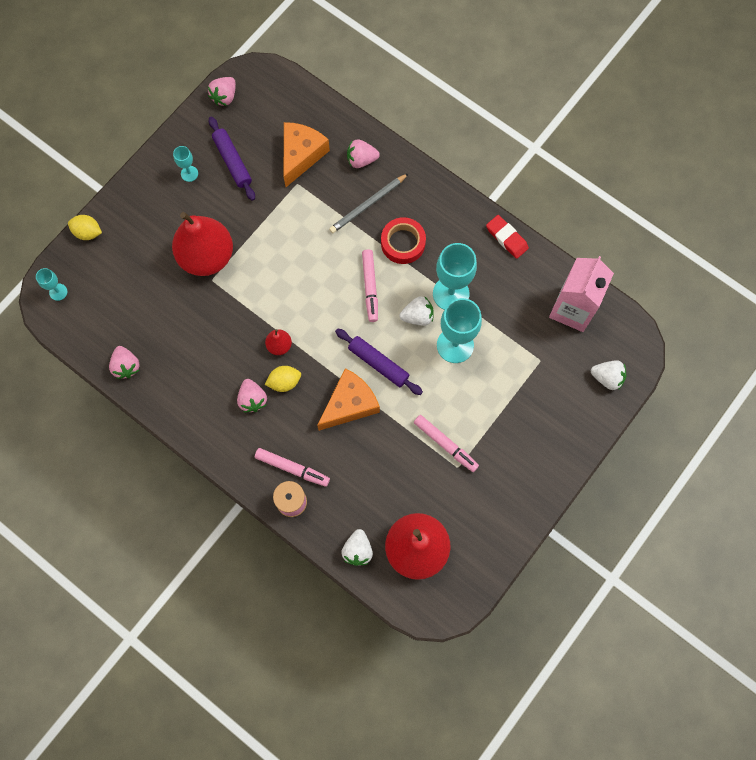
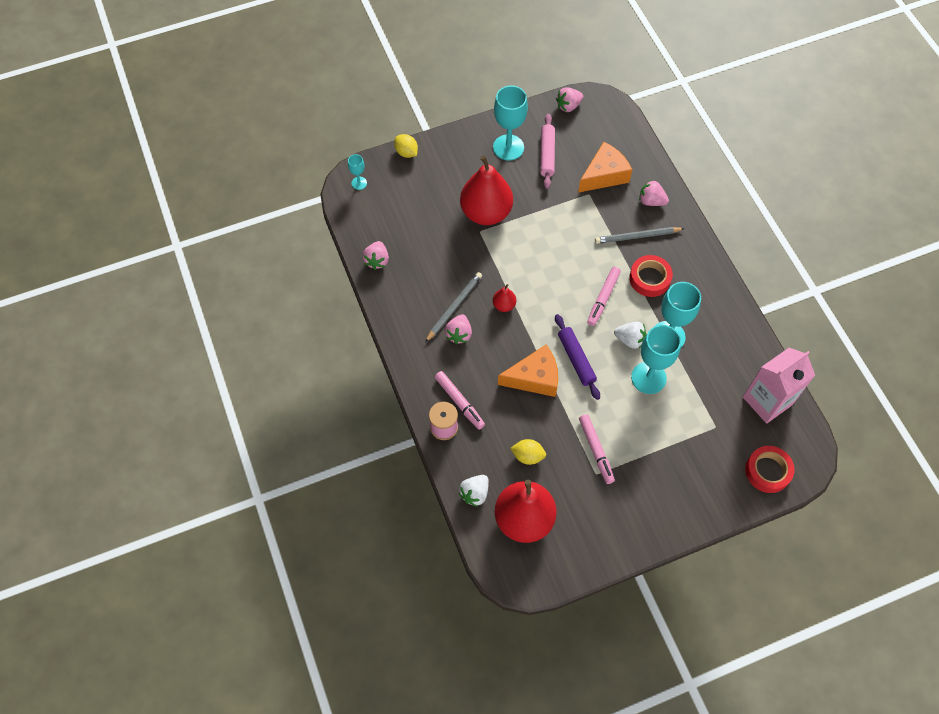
camera: 30 degrees right, 10 degrees down
turquoise goblet [173,146,198,182] -> turquoise goblet [493,86,528,160], size x2.03
purple rolling pin [209,117,255,201] -> pink rolling pin [540,114,555,189]
yellow lemon [265,366,301,392] -> yellow lemon moved to [510,439,546,465]
red eraser [486,215,529,259] -> none
white strawberry [591,360,626,390] -> red tape [745,446,794,493]
none -> grey pencil [425,272,482,343]

